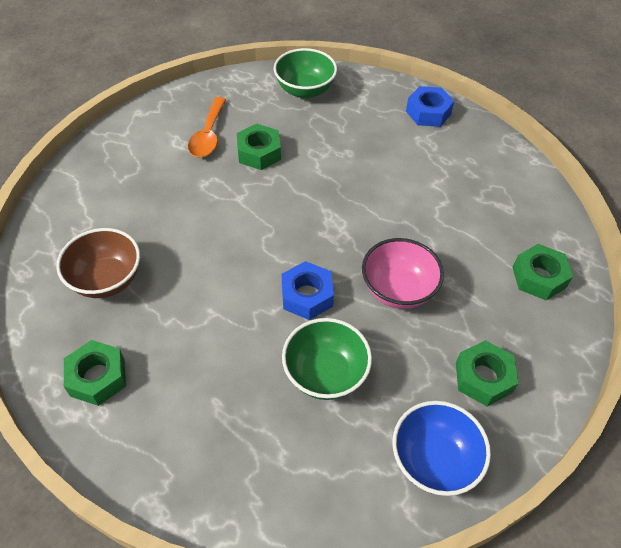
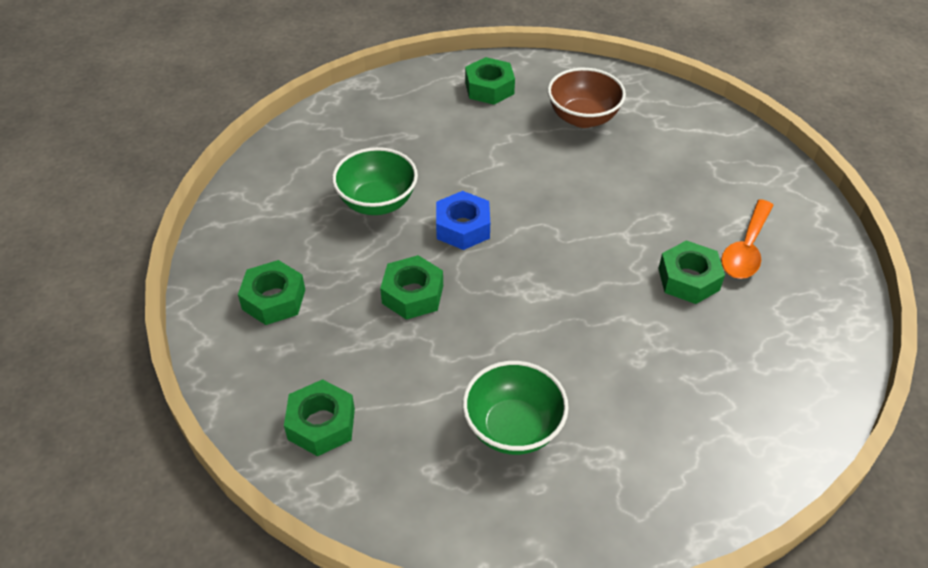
camera: 125 degrees right, 5 degrees down
orange spoon [188,97,226,157] -> orange spoon turned 105 degrees counterclockwise [721,199,773,279]
green bowl [274,48,337,99] -> green bowl moved to [463,361,569,455]
pink bowl [362,238,444,309] -> green nut [380,255,443,320]
blue bowl [392,401,491,496] -> none
blue nut [406,86,454,127] -> none

